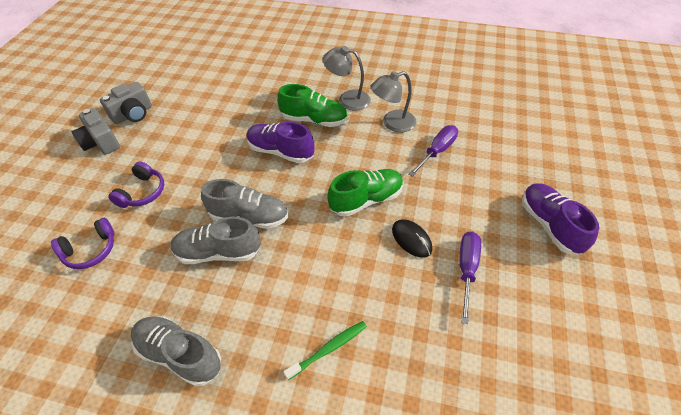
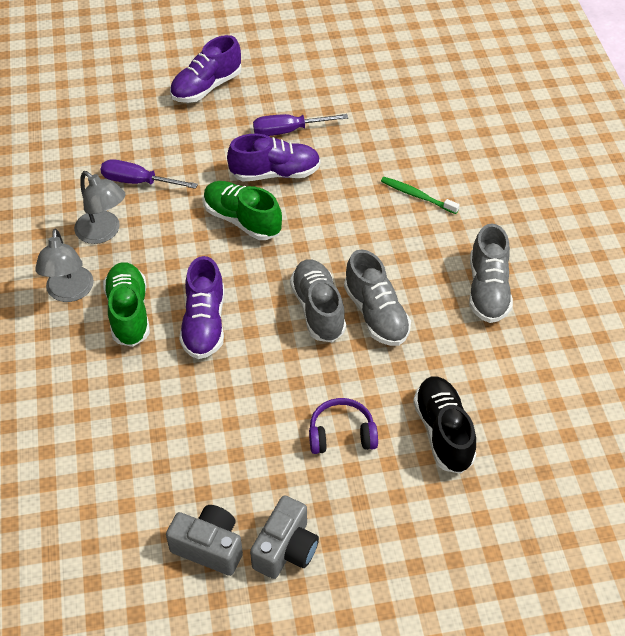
camera: 115 degrees left, 0 degrees up
purple headphones [51,218,115,269] -> black shoe [413,376,476,474]
black mouse [392,219,432,258] -> purple shoe [227,134,321,182]

